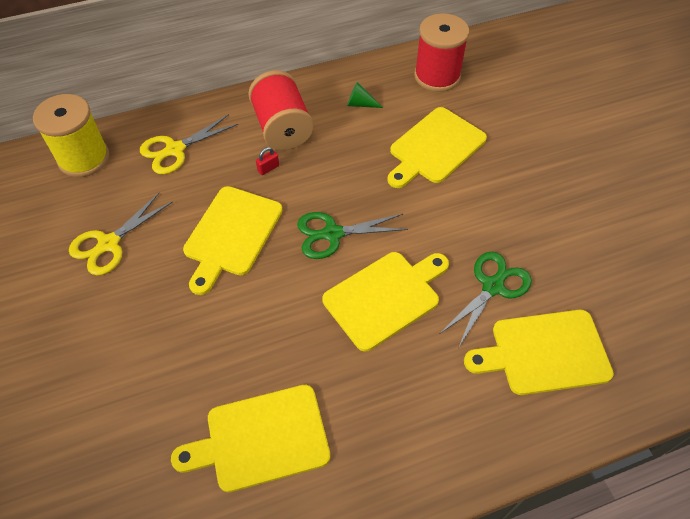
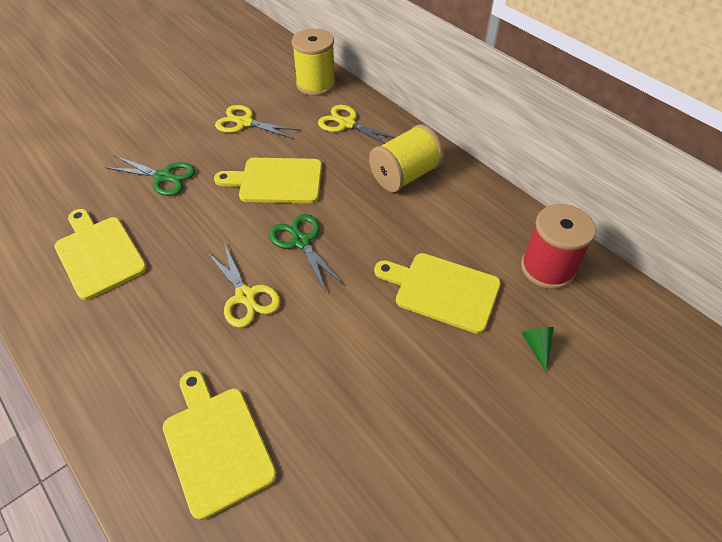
camera: 70 degrees right, 5 degrees down
red spool [248,70,314,150] -> yellow spool [369,124,444,192]
red padlock [256,147,279,175] -> none
yellow cutting board [322,252,449,352] -> yellow scissors [206,243,281,328]
green cone [347,82,383,108] -> green cone moved to [522,327,554,373]
green scissors [441,252,532,346] -> green scissors moved to [105,156,195,196]

